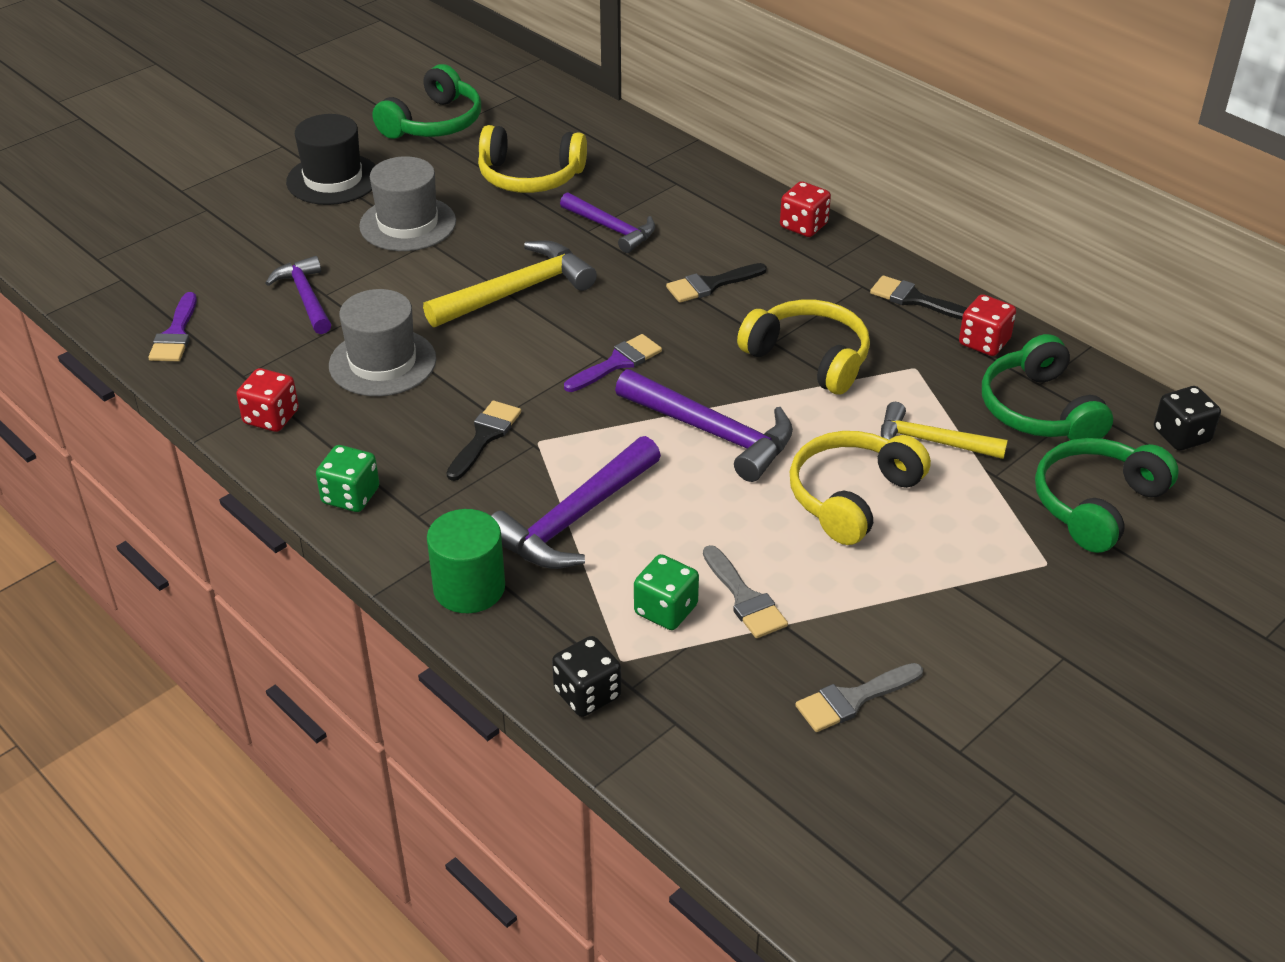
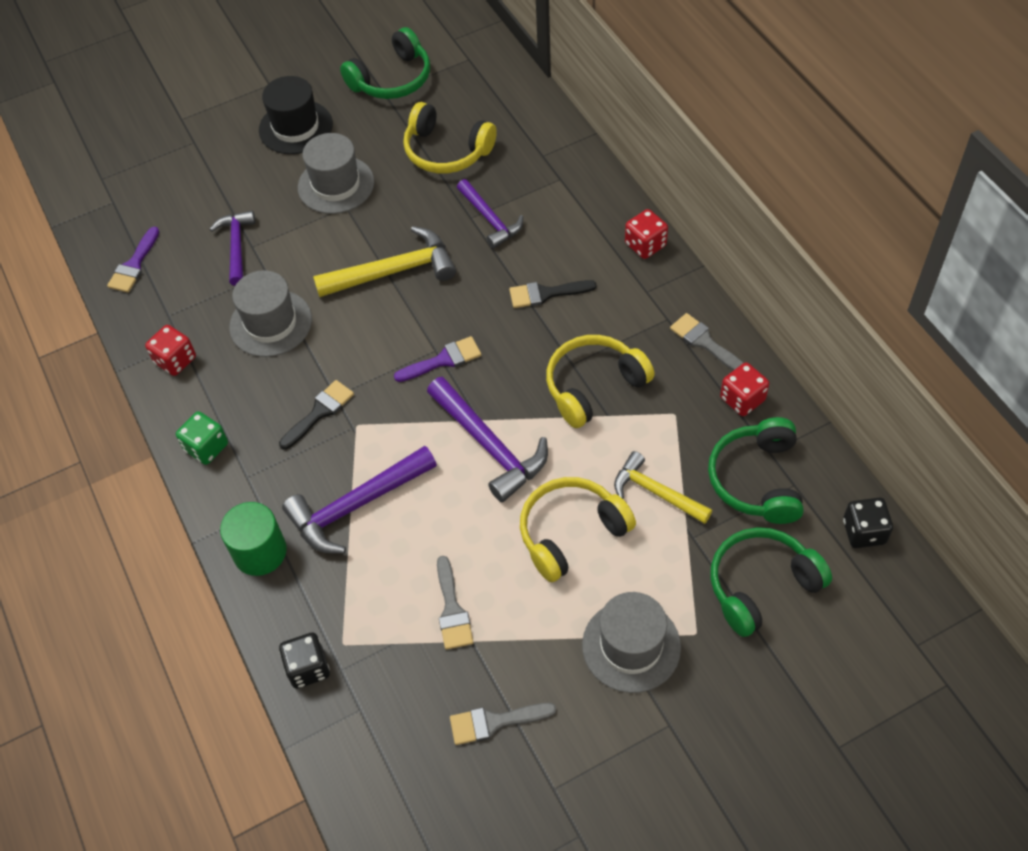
camera: 20 degrees right, 15 degrees up
green dice [634,554,699,630] -> none
yellow headphones [737,300,870,395] -> yellow headphones turned 90 degrees counterclockwise [546,335,655,428]
black brush [870,275,967,320] -> grey brush [670,313,743,371]
none -> grey hat [582,592,681,693]

